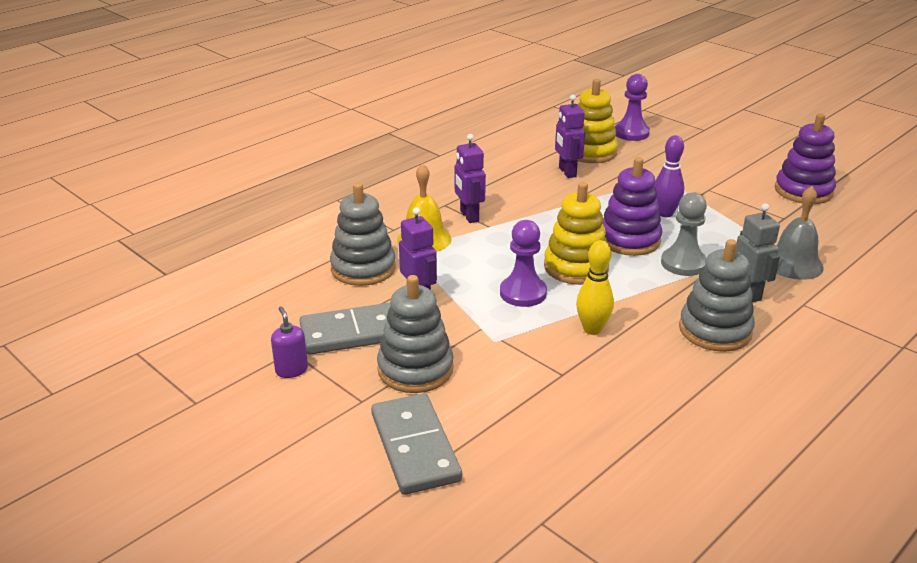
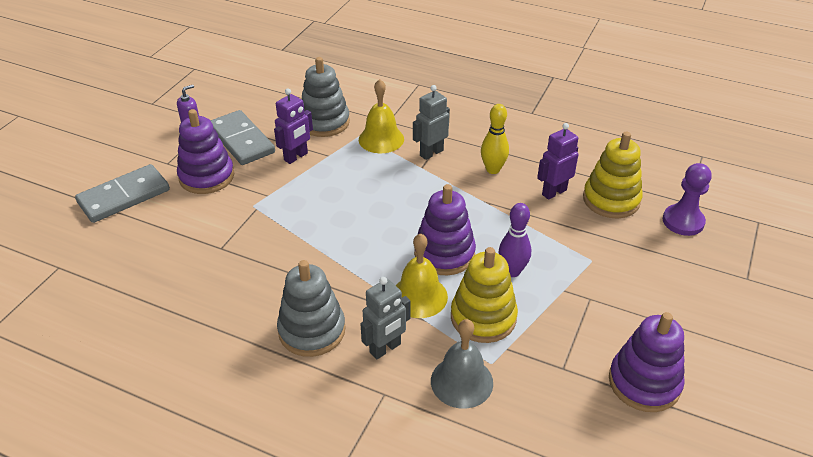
camera: 70 degrees right, 10 degrees up
grey stacking toy [377,275,454,393] -> purple stacking toy [177,109,234,194]
purple robot [455,134,486,223] -> grey robot [413,85,450,160]
purple pawn [500,220,547,307] -> none
yellow stacking toy [544,182,609,285] -> yellow stacking toy moved to [451,247,518,343]
yellow bowling pin [576,240,614,335] -> yellow bowling pin moved to [481,104,509,174]
grey pawn [661,192,707,276] -> yellow bell [396,233,448,318]

